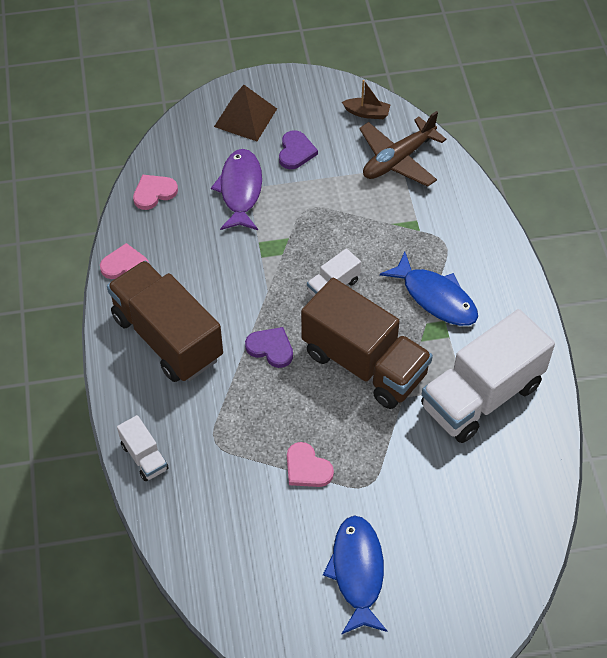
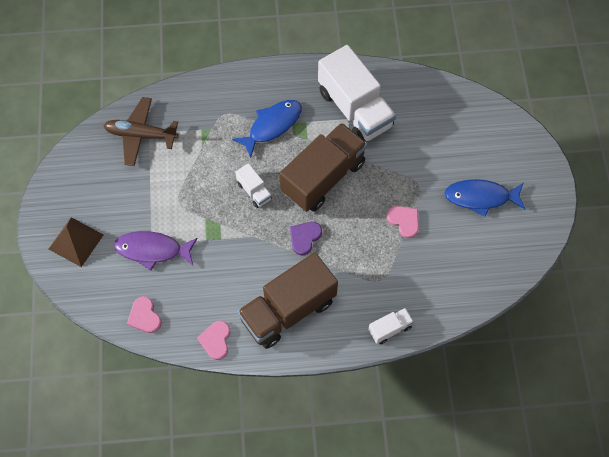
camera: 85 degrees left, 10 degrees up
purple heart [279,130,318,169] -> none
pink heart [287,442,334,487] -> pink heart turned 90 degrees counterclockwise [387,206,419,238]
brown boat [342,80,391,119] -> none
brown plane [359,111,446,187] -> brown plane turned 135 degrees clockwise [103,97,179,166]

